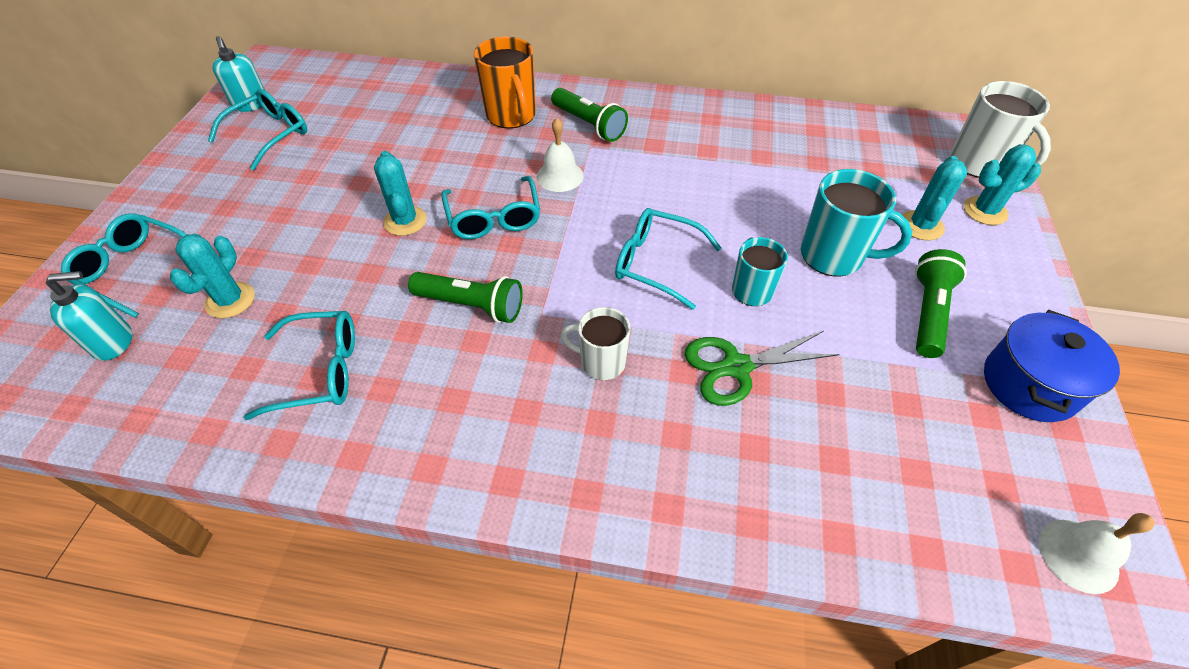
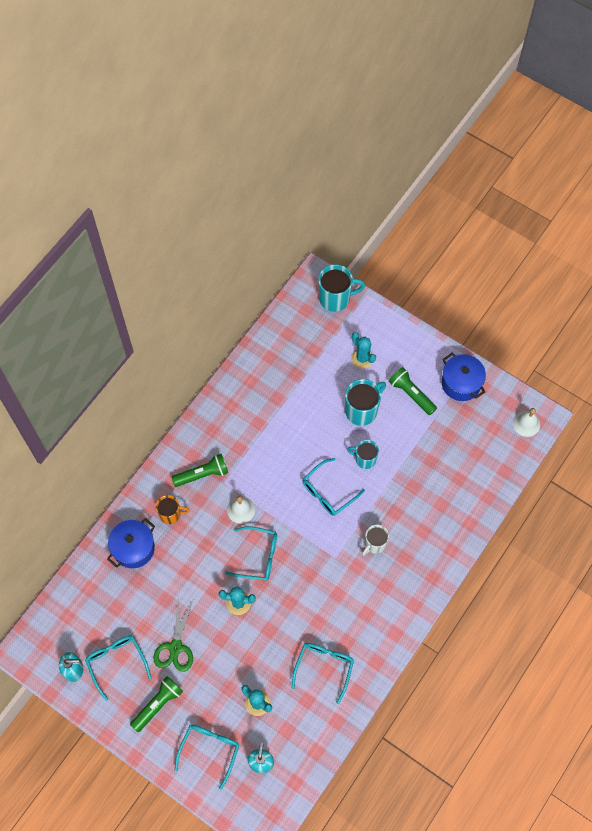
camera: 65 degrees left, 15 degrees up
turquoise glasses [61,213,187,318] -> turquoise glasses turned 150 degrees clockwise [175,725,239,790]
green flashlight [408,272,523,323] -> green flashlight moved to [130,676,183,732]
orange mug [474,37,536,128] -> orange mug [156,495,190,524], size x0.64
green scissors [685,331,840,406] -> green scissors moved to [153,600,193,672]
white mug [950,81,1051,178] -> turquoise mug [318,264,365,312]
turquoise cactus [964,144,1041,225] -> none
none -> blue pot [107,518,155,568]

